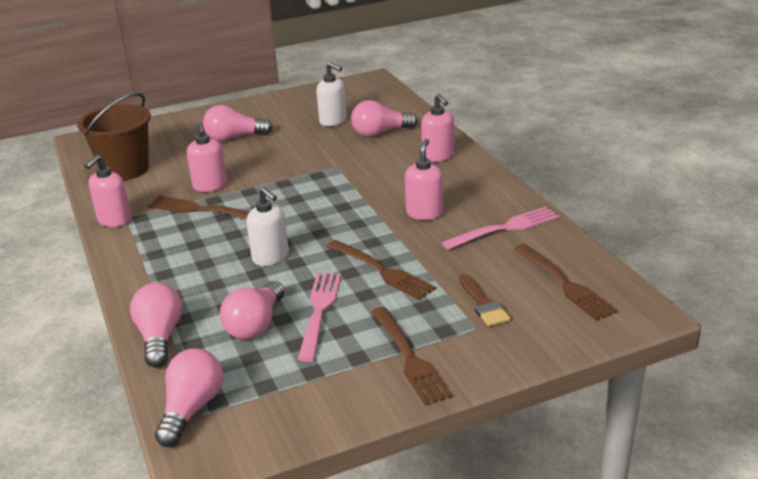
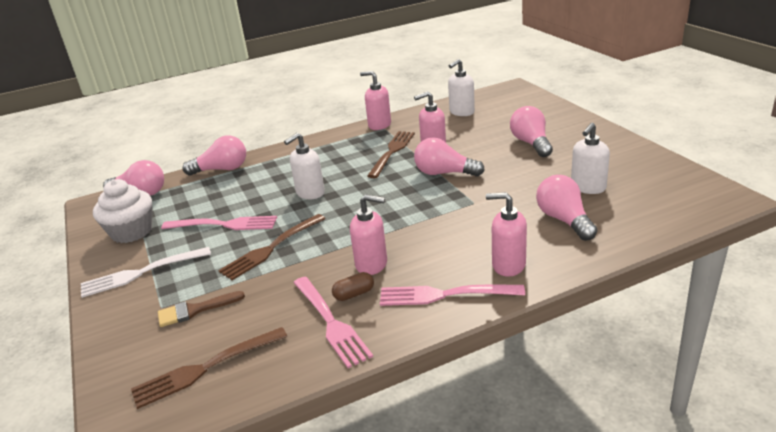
camera: 90 degrees right, 0 degrees up
brown bucket [77,92,151,181] -> white soap dispenser [448,59,475,116]
pink light bulb [220,281,284,340] -> pink light bulb moved to [414,137,485,177]
brown fork [371,307,452,406] -> white fork [81,247,211,298]
pink soap dispenser [421,94,454,162] -> pink soap dispenser turned 45 degrees clockwise [486,192,527,277]
none -> white cupcake [93,179,152,243]
none -> brown capsule [332,272,374,301]
none -> pink fork [380,285,525,306]

